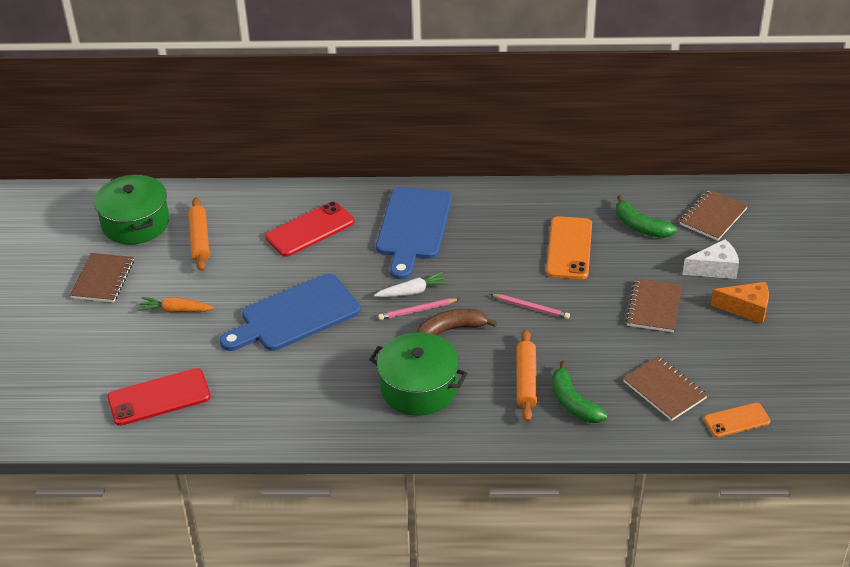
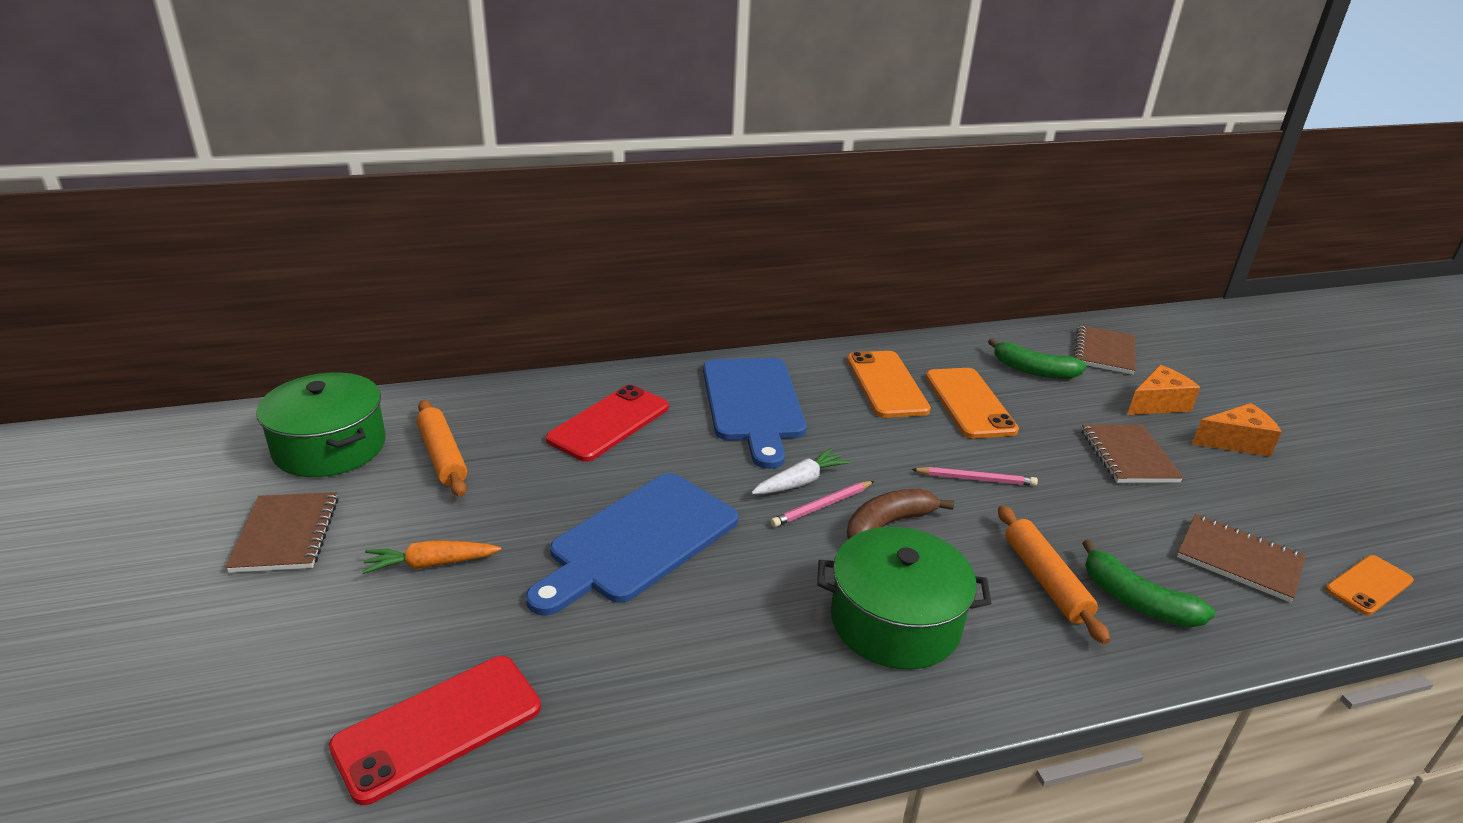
camera: 20 degrees left, 10 degrees down
white cheese [683,239,739,279] -> orange cheese [1127,365,1200,415]
none -> orange phone [847,351,931,418]

